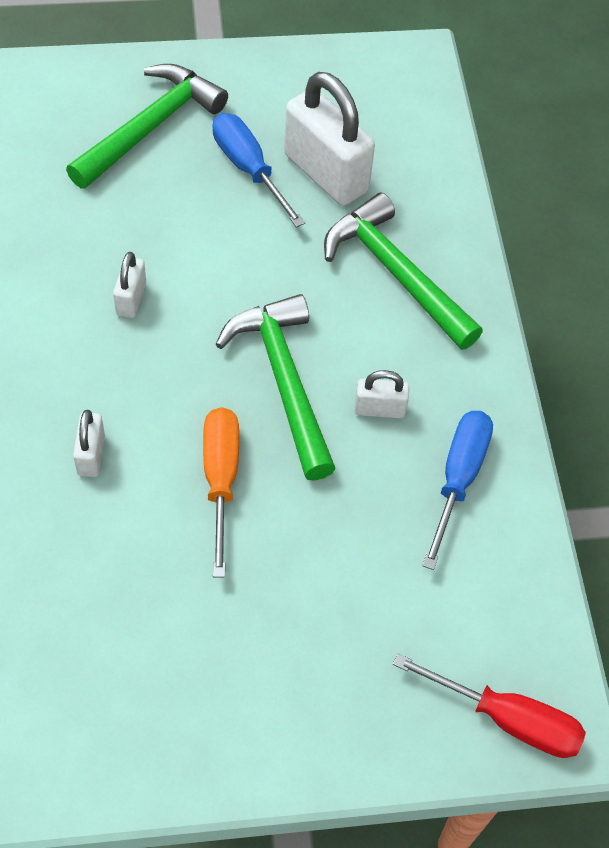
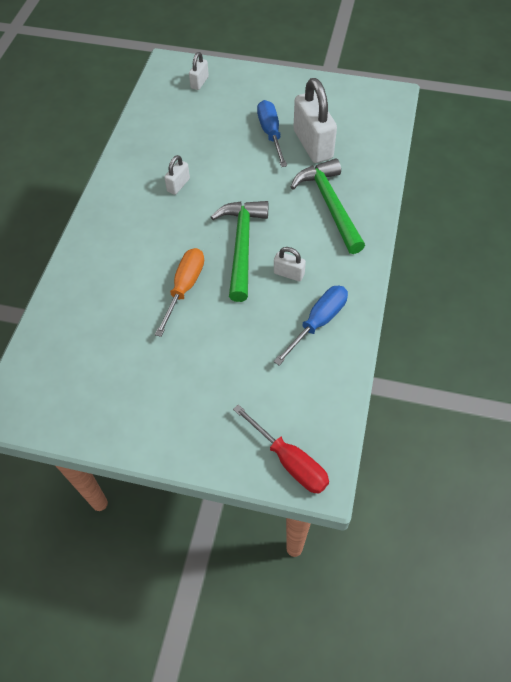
camera: 25 degrees right, 0 degrees up
green hammer [66,64,228,189] -> none
white padlock [73,410,105,477] -> white padlock moved to [189,52,209,90]

